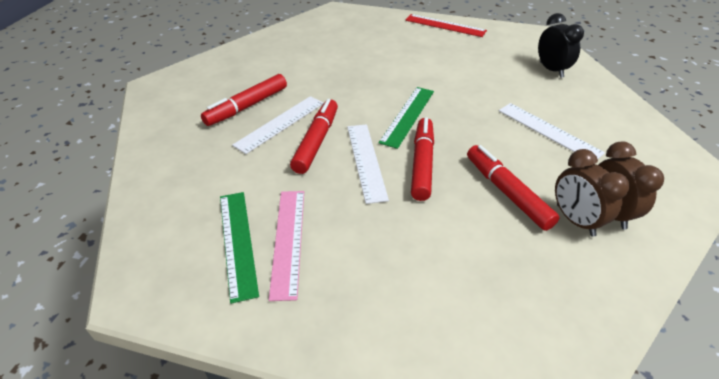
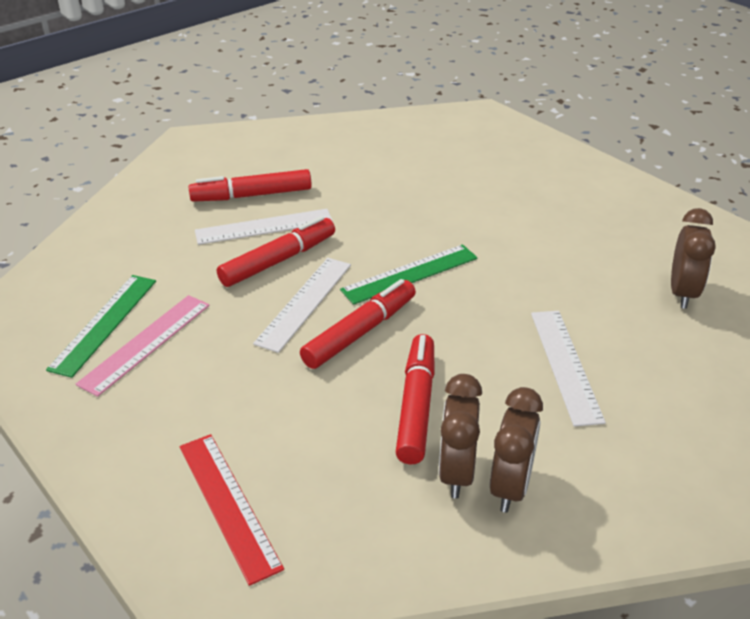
camera: 35 degrees right, 5 degrees down
red ruler [405,14,487,37] -> red ruler moved to [180,434,284,586]
black clock [538,13,584,78] -> brown clock [671,208,716,309]

